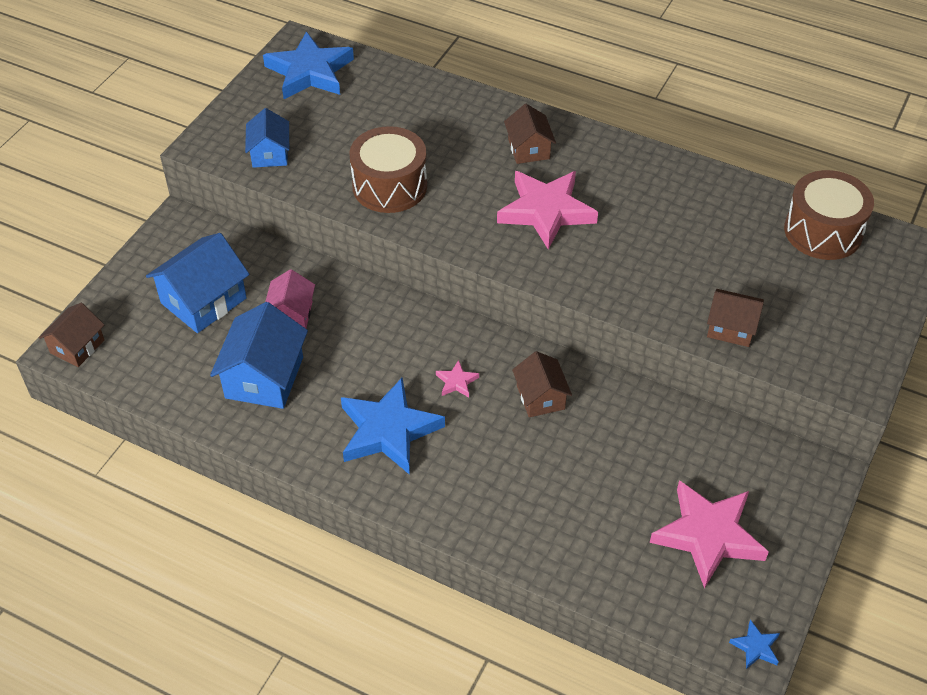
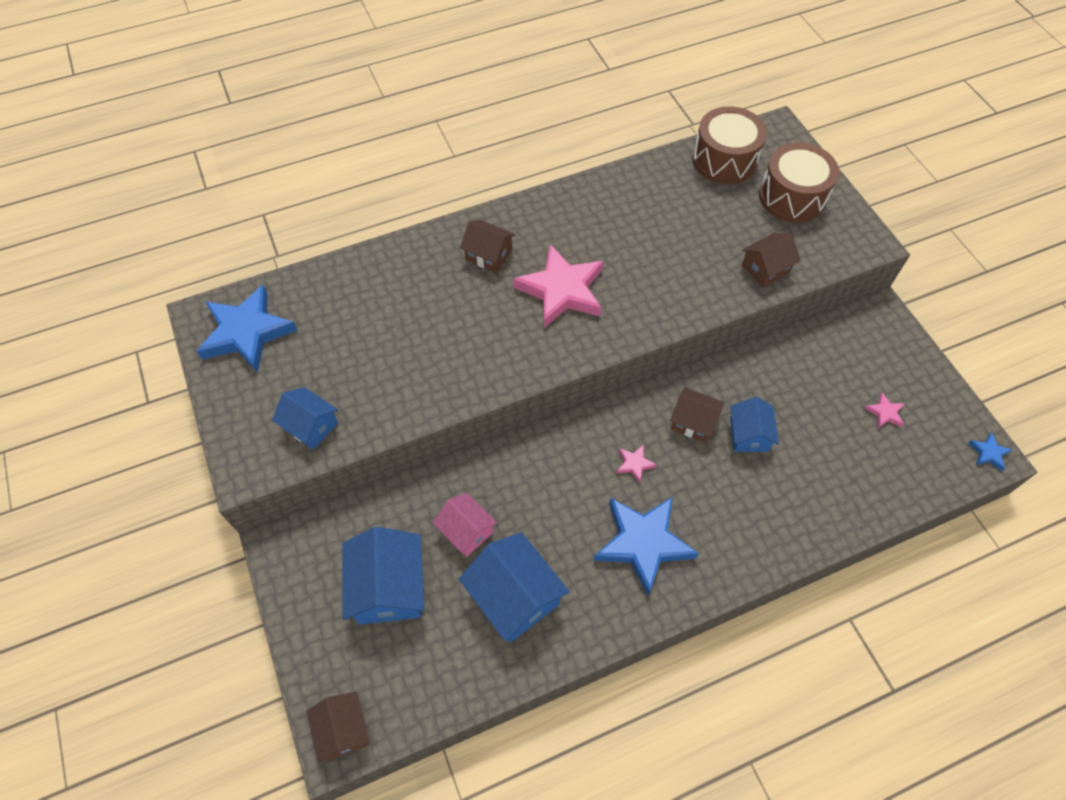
camera: 50 degrees left, 10 degrees up
brown drum [349,126,427,213] -> brown drum moved to [759,143,839,223]
pink star [650,480,769,589] -> pink star [864,393,905,428], size x0.42
none -> blue house [730,397,779,452]

